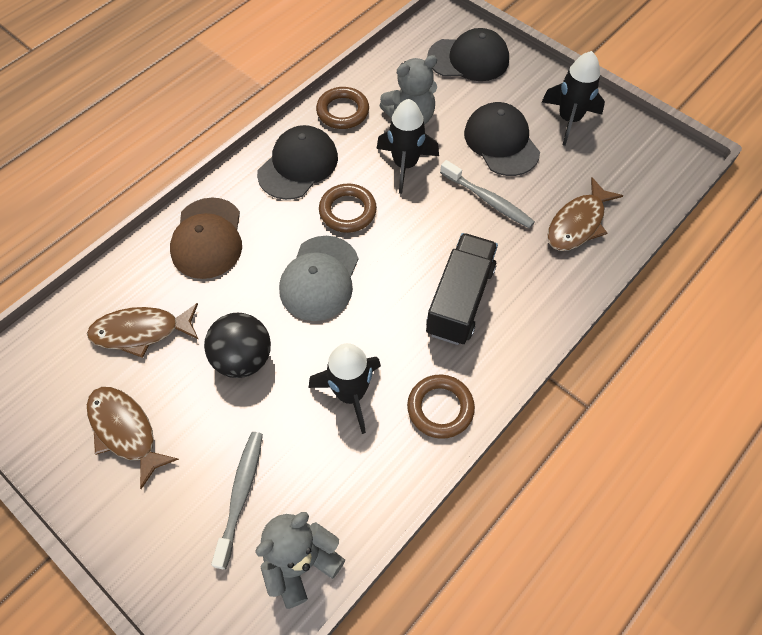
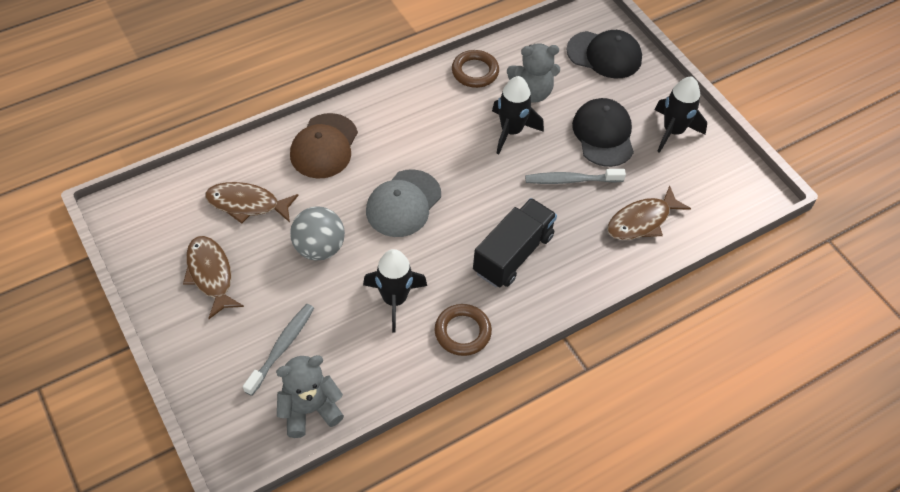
camera: 15 degrees right, 5 degrees down
black ball [204,313,271,378] -> grey ball [290,207,345,260]
black cap [257,125,338,200] -> none
brown ring [319,183,377,233] -> none
grey toothbrush [440,160,535,229] -> grey toothbrush turned 120 degrees clockwise [525,169,626,184]

